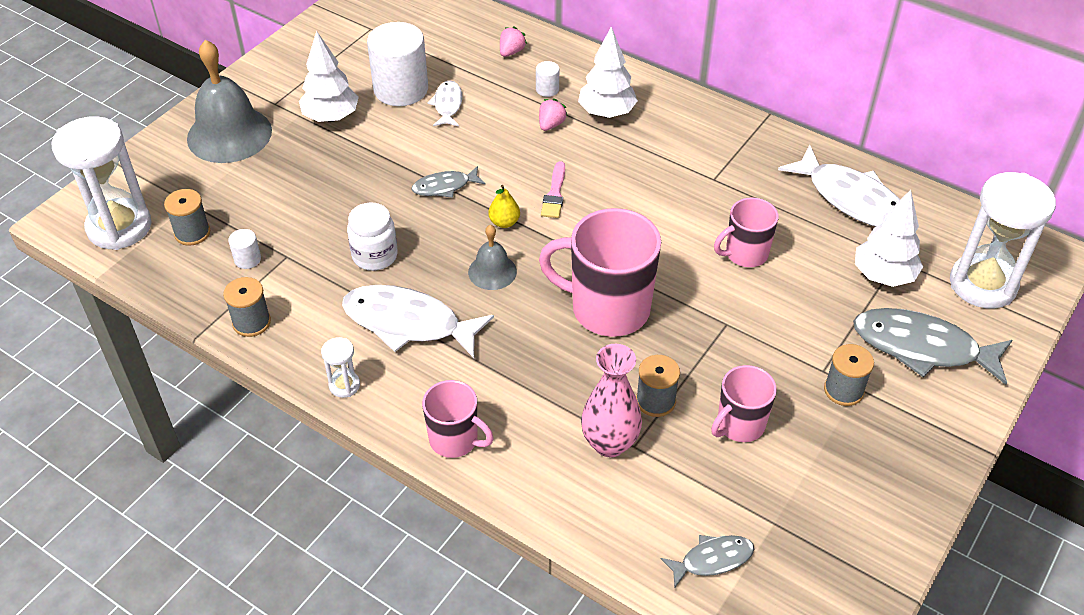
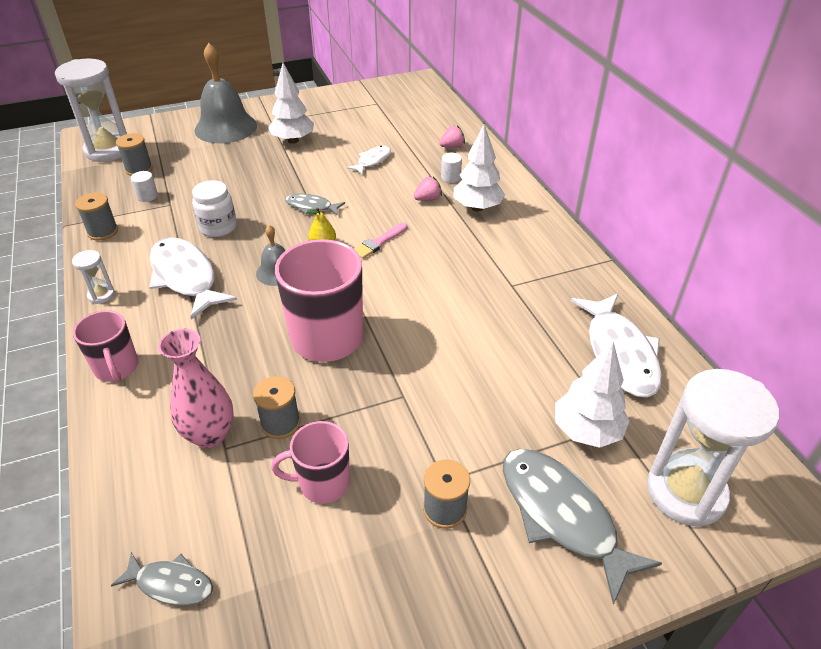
camera: 35 degrees right, 5 degrees down
white cylinder [367,22,428,106] -> none
pink mug [714,197,779,267] -> none

